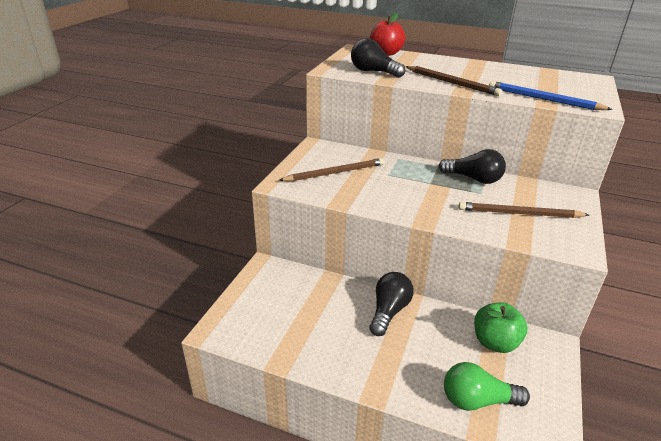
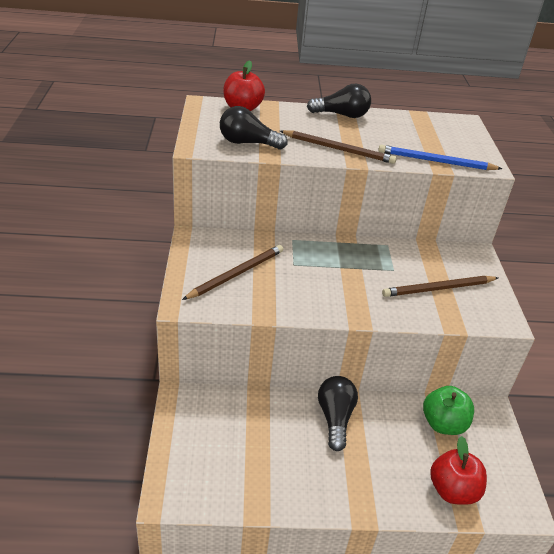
camera: 25 degrees left, 5 degrees up
black light bulb [439,149,506,184] -> black light bulb moved to [307,84,371,118]
green light bulb [444,362,530,411] -> red apple [430,436,487,505]

